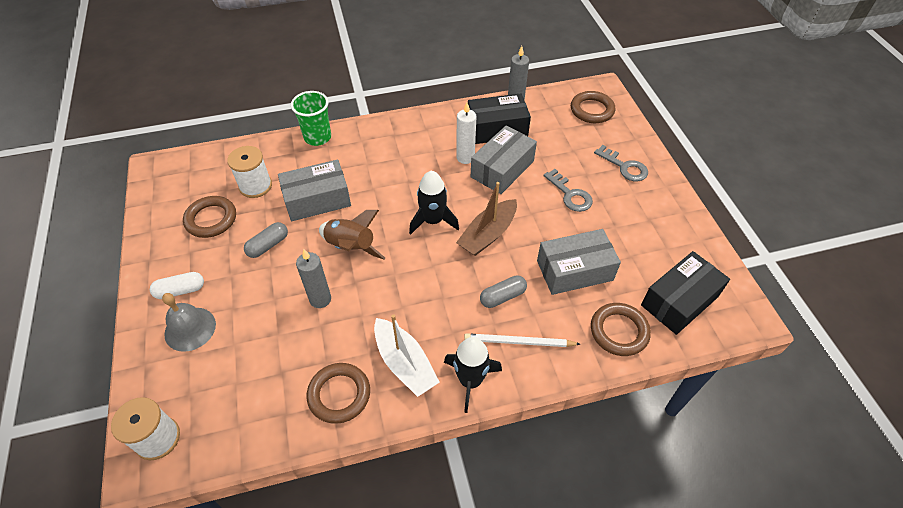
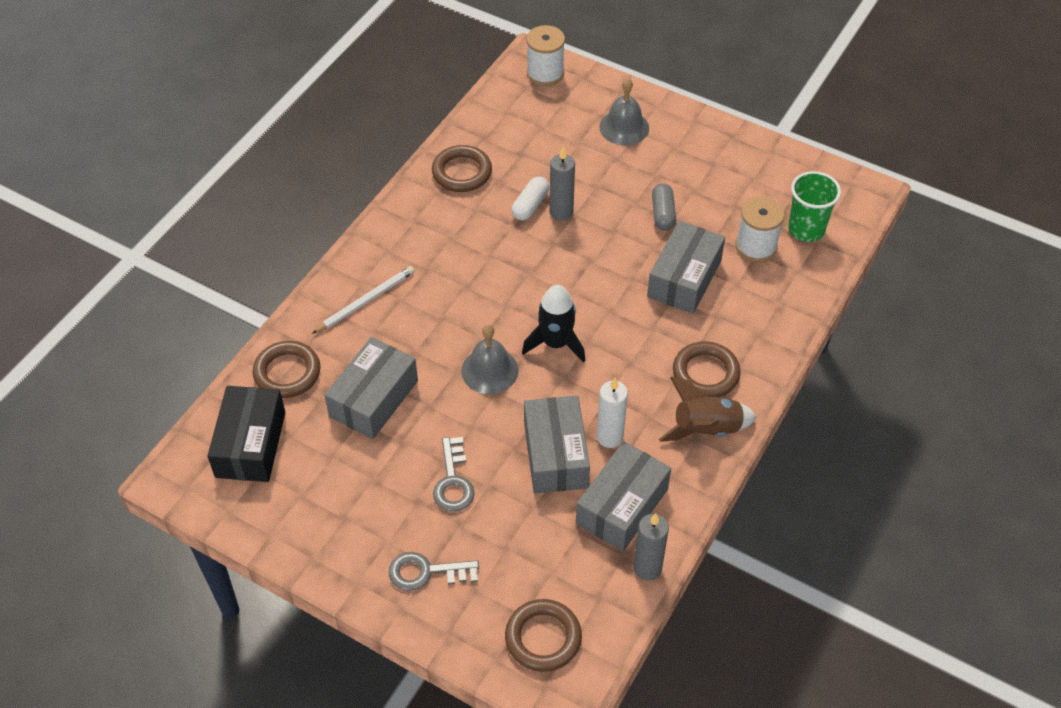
camera: 135 degrees right, 0 degrees up
white capsule [150,272,204,299] -> white capsule moved to [512,177,549,220]
brown ring [183,196,236,238] -> brown ring moved to [673,341,740,397]
green cup [291,91,331,146] -> green cup moved to [788,171,841,242]
brown rocket [319,210,385,259] -> brown rocket moved to [659,377,757,442]
white boat [374,314,440,397] -> none
black rocket [444,337,502,413] -> none
brown boat [456,182,517,256] -> grey bell [461,324,519,394]
black box [468,93,531,144] -> grey box [576,441,671,551]
grey capsule [480,275,527,308] -> none
grey key [544,169,593,212] -> grey key turned 105 degrees counterclockwise [433,437,475,512]

